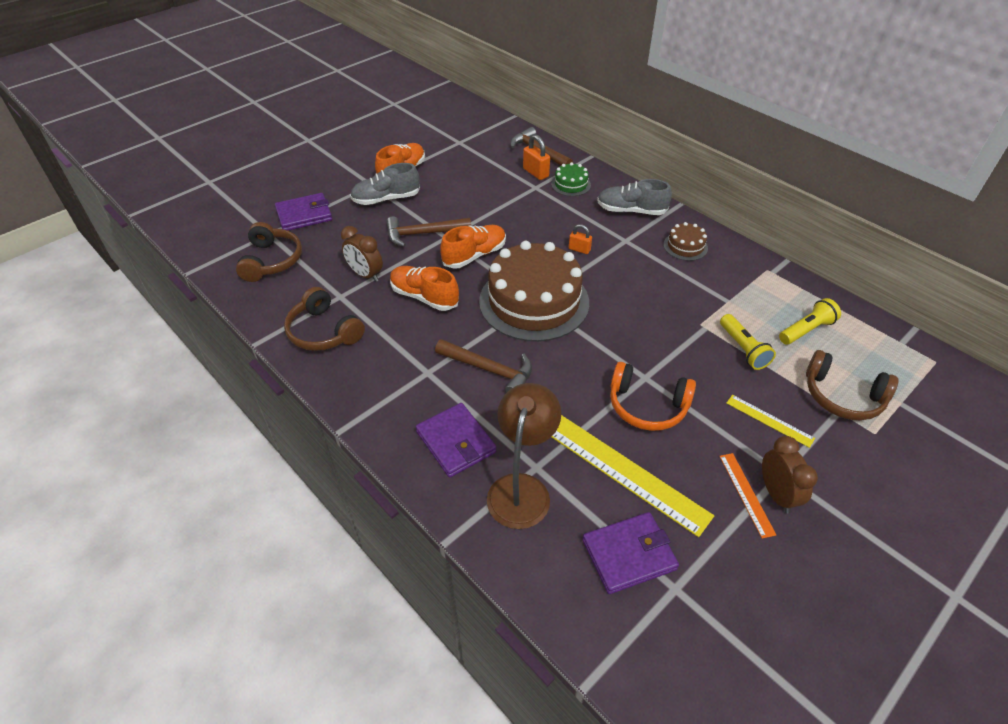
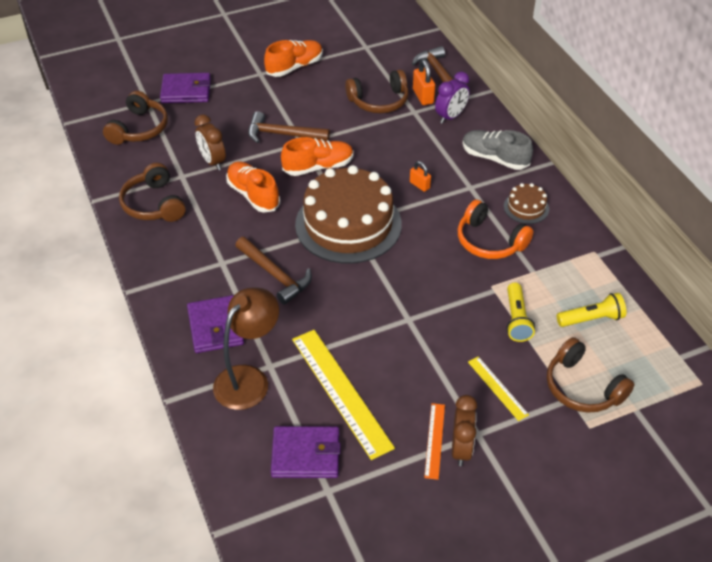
camera: 20 degrees right, 0 degrees up
grey shoe [350,163,420,205] -> none
green cake [551,162,591,196] -> purple clock [435,71,470,124]
orange headphones [610,362,696,431] -> orange headphones moved to [457,200,534,259]
none -> brown headphones [345,69,409,113]

